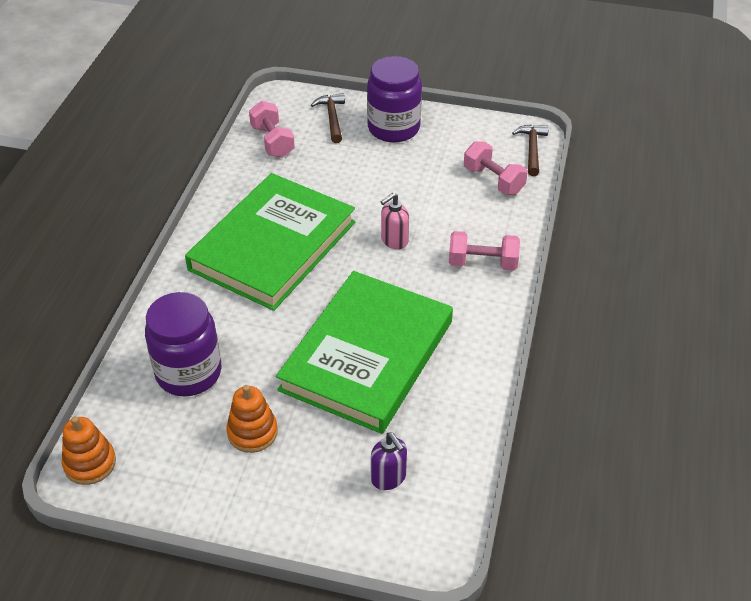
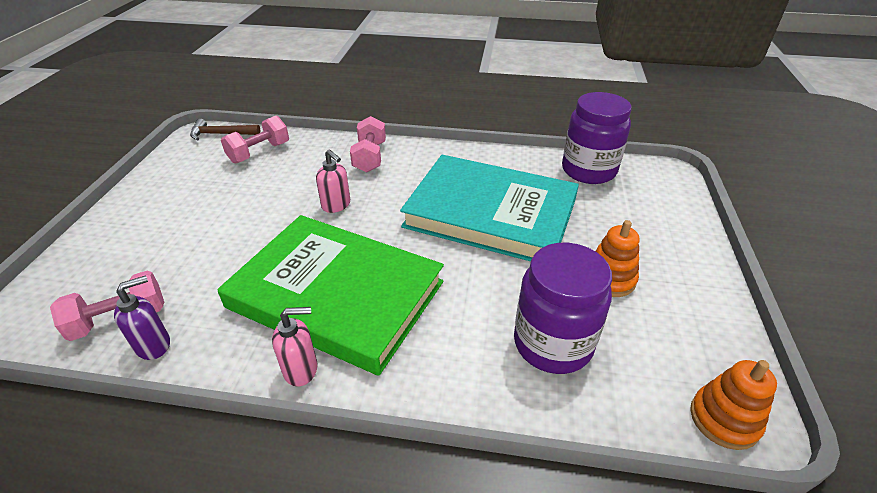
camera: 95 degrees left, 5 degrees down
green book [276,271,453,434] -> turquoise book [400,155,579,262]
brown hammer [311,93,345,143] -> none
purple jar [367,56,422,142] -> purple jar moved to [562,92,632,184]
purple soap dispenser [371,432,407,490] -> purple soap dispenser moved to [114,275,170,360]
none -> pink soap dispenser [272,307,318,387]

